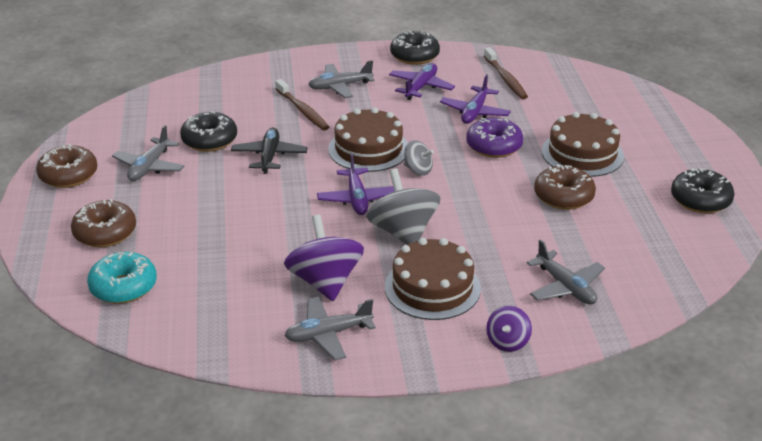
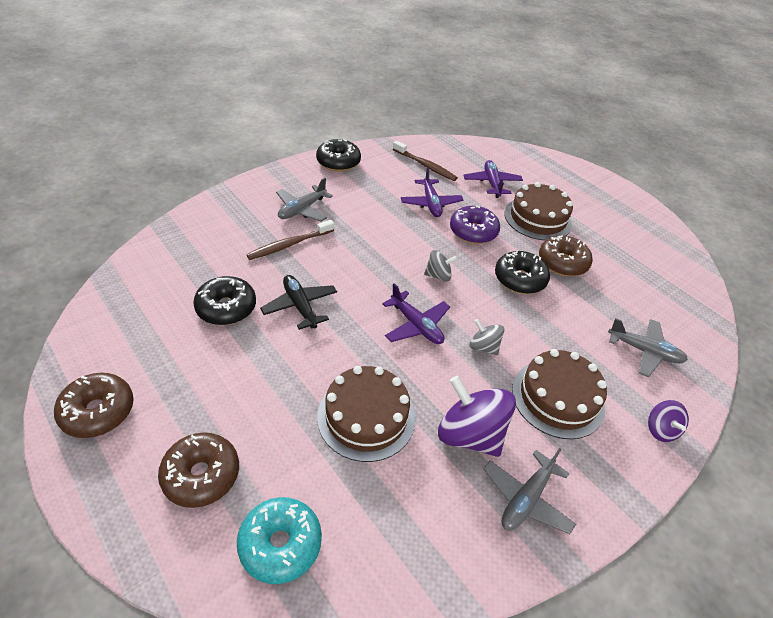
camera: 35 degrees left, 10 degrees up
grey plane [112,125,185,181] -> none
brown toothbrush [275,79,329,130] -> brown toothbrush turned 120 degrees clockwise [246,220,334,260]
brown cake [328,107,408,172] -> brown cake moved to [317,366,415,462]
grey spinning top [366,168,440,245] -> grey spinning top [469,319,504,355], size x0.53
purple plane [389,63,455,100] -> purple plane moved to [464,160,523,198]
black donut [671,168,734,213] -> black donut moved to [495,251,550,294]

